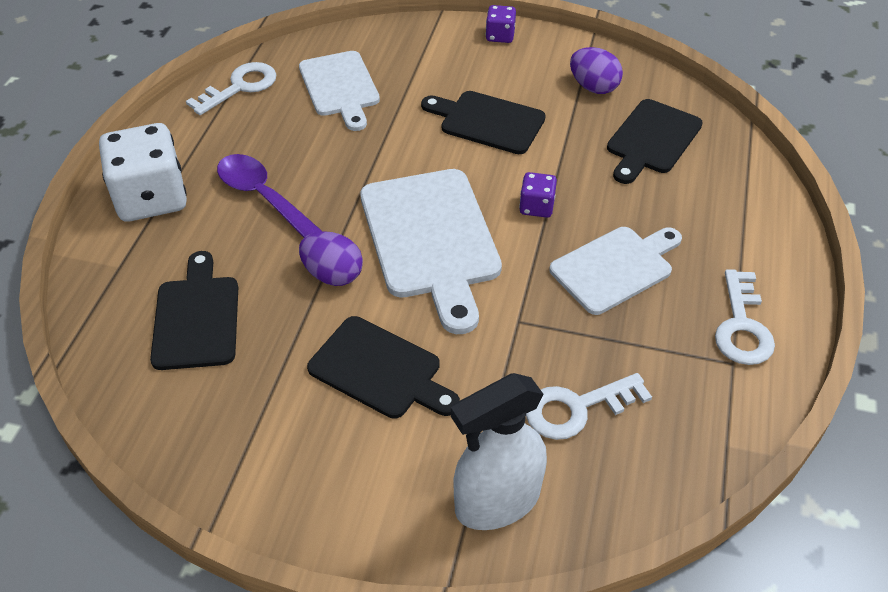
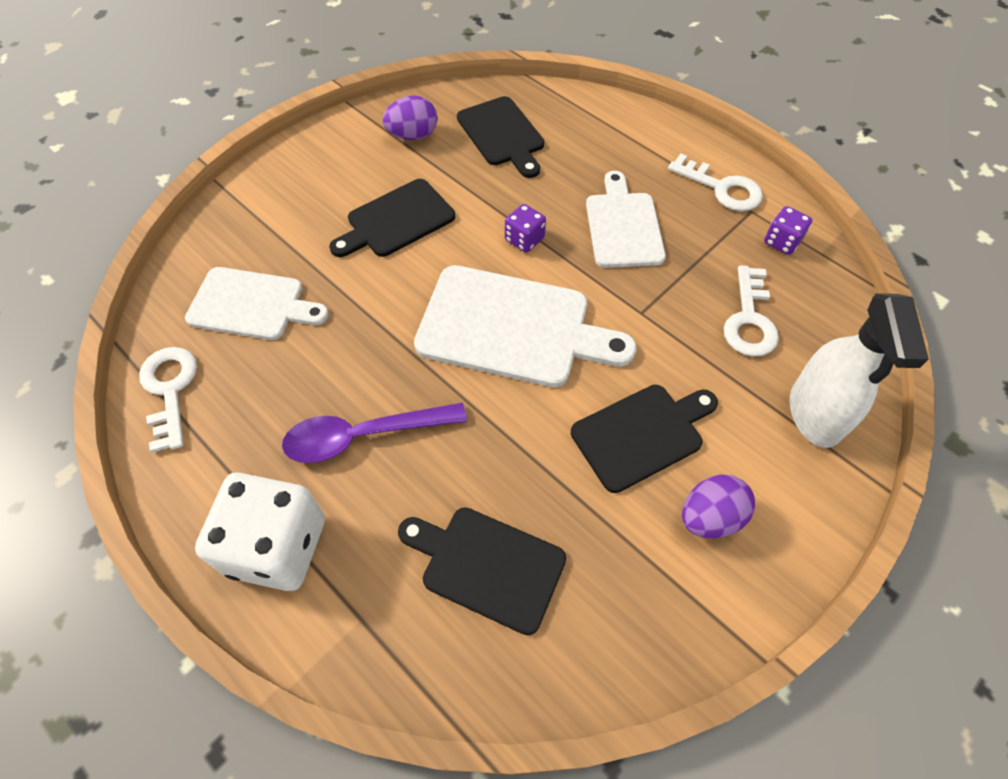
camera: 60 degrees left, 10 degrees up
purple egg [299,231,363,286] -> purple egg moved to [682,474,755,539]
purple dice [486,5,516,43] -> purple dice moved to [764,206,812,255]

